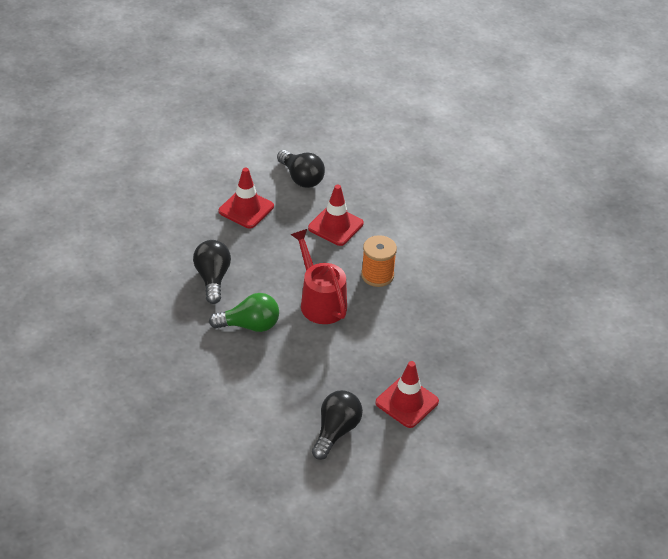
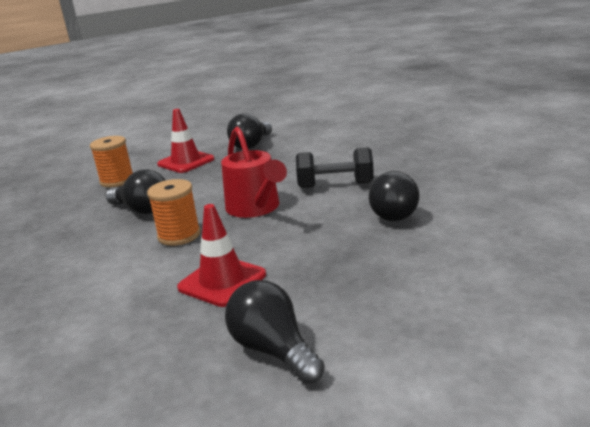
camera: 175 degrees left, 20 degrees down
green light bulb [209,293,279,332] -> black dumbbell [296,147,374,188]
red traffic cone [219,168,274,228] -> none
none -> orange spool [90,136,133,187]
none -> black light bulb [106,169,166,214]

